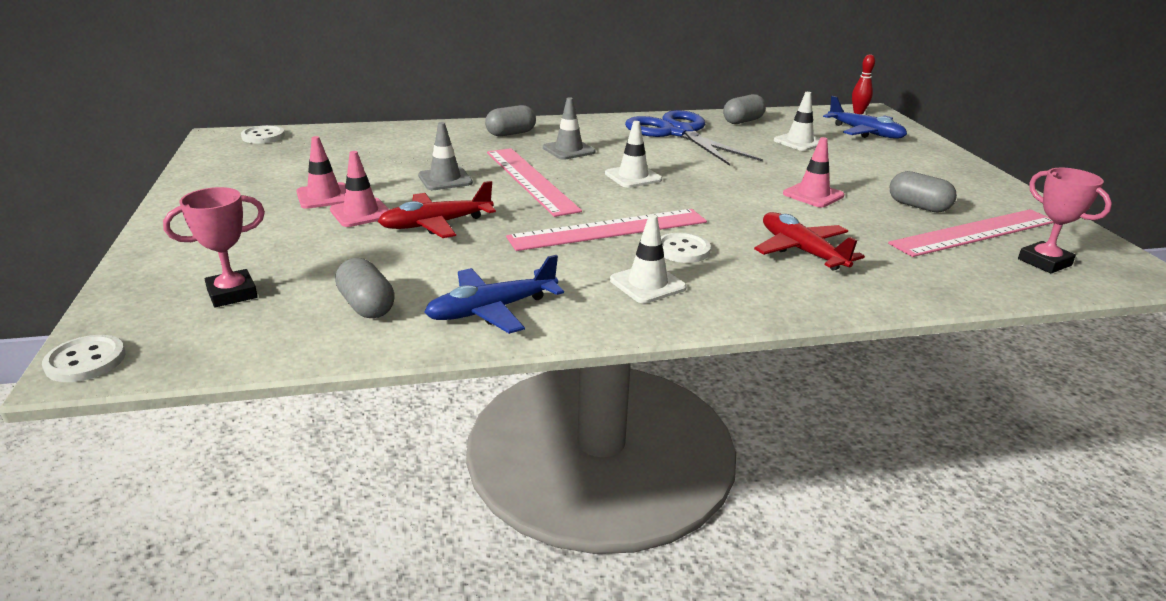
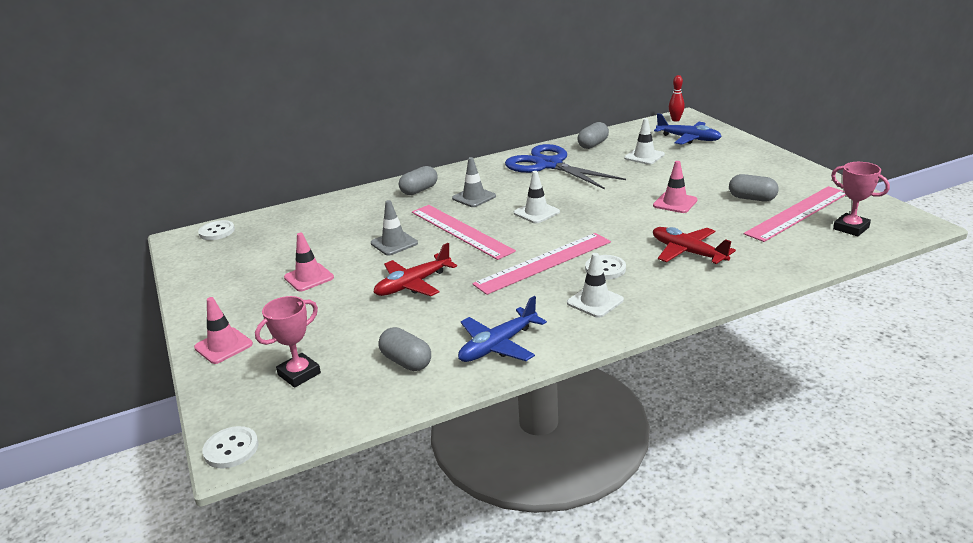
camera: 10 degrees left, 0 degrees up
pink traffic cone [330,151,389,227] -> pink traffic cone moved to [194,297,253,364]

